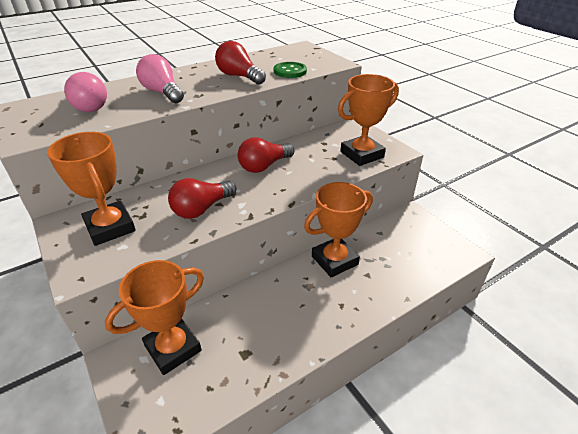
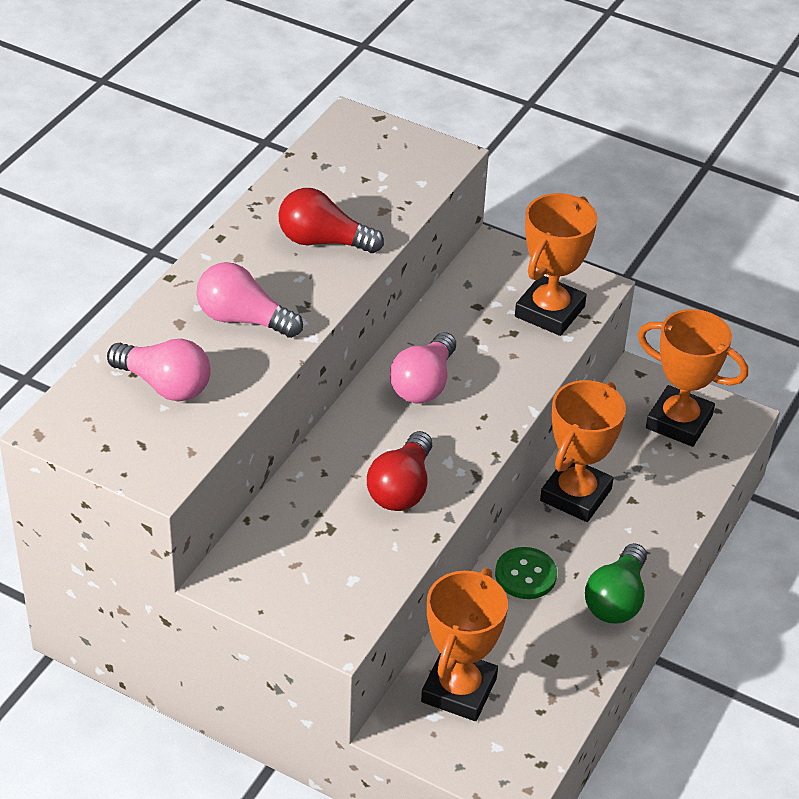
camera: 30 degrees left, 5 degrees up
orange trophy [47,132,136,246] -> orange trophy moved to [638,309,748,447]
red light bulb [238,137,294,173] -> pink light bulb [390,332,456,404]
green button [274,62,307,78] -> green button moved to [495,547,557,599]
none -> green light bulb [585,543,647,624]

